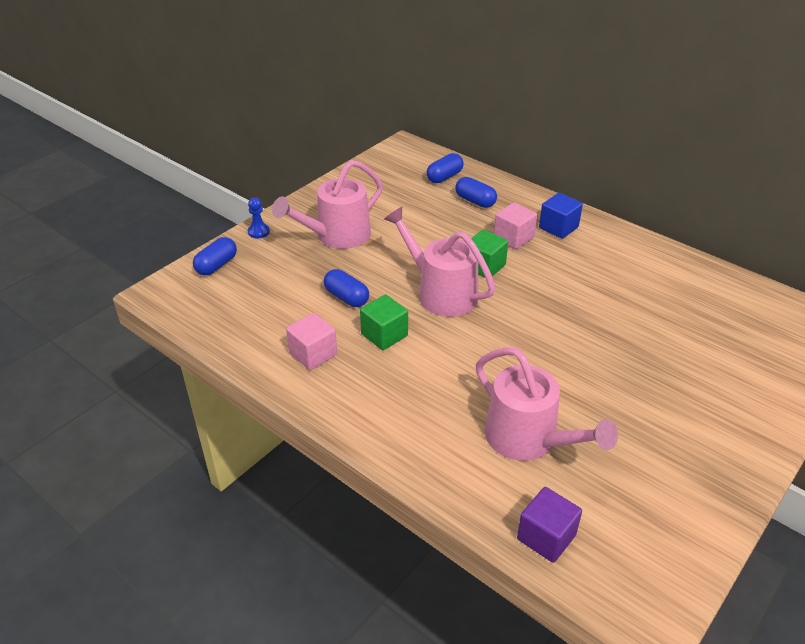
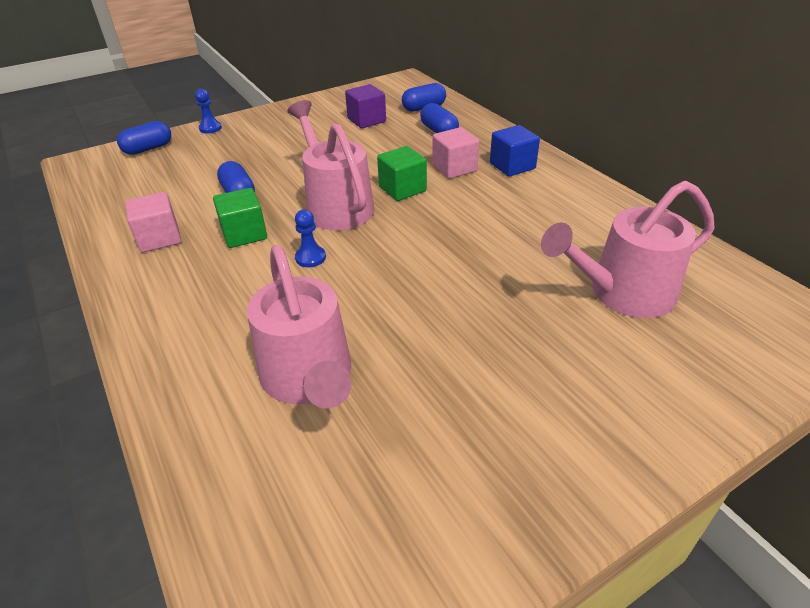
camera: 20 degrees right, 0 degrees up
pink watering can [272,160,383,249] -> pink watering can moved to [541,181,715,318]
purple cube [517,487,582,563] -> purple cube moved to [345,84,386,128]
none -> blue pawn [295,210,326,267]

